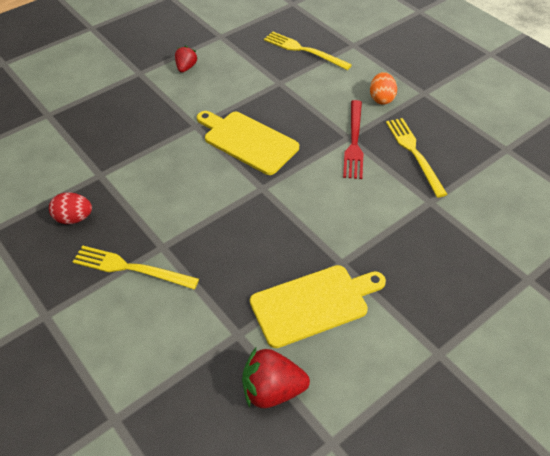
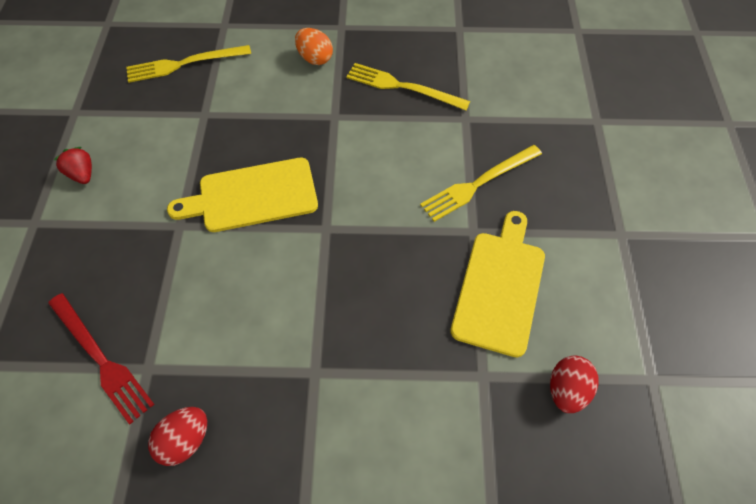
camera: 50 degrees left, 10 degrees up
yellow fork [73,245,199,289] -> yellow fork moved to [420,145,542,222]
red strawberry [242,348,310,408] -> red egg [550,356,599,413]
red fork [343,100,363,179] -> red fork moved to [48,293,155,424]

